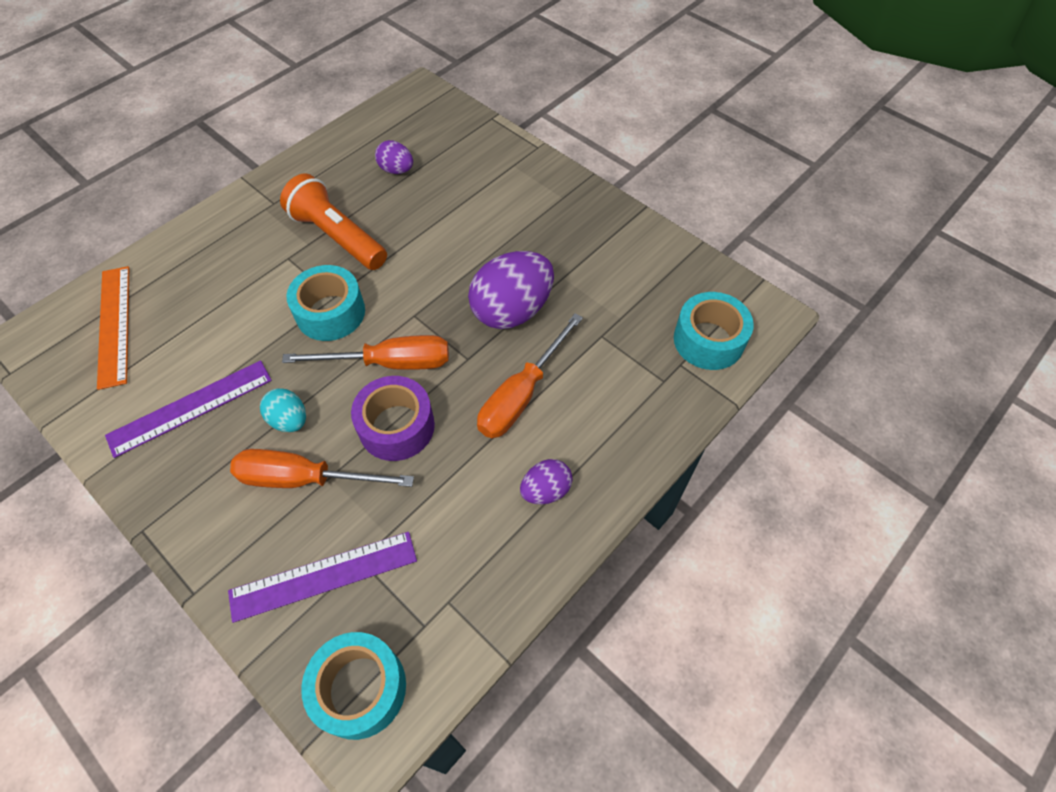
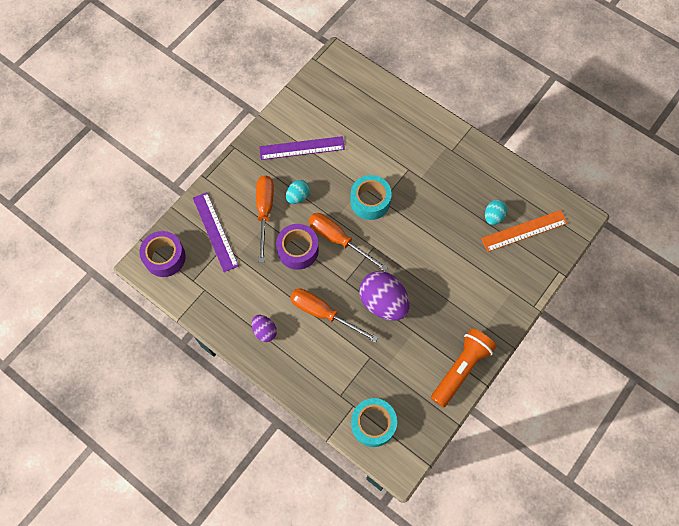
camera: 85 degrees right, 10 degrees up
orange ruler [97,266,129,390] -> orange ruler moved to [481,210,568,252]
purple ruler [105,360,272,458] -> purple ruler turned 60 degrees counterclockwise [259,136,345,160]
orange flashlight [280,173,387,270] -> orange flashlight moved to [431,328,496,408]
orange screwdriver [282,335,449,370] -> orange screwdriver turned 135 degrees clockwise [308,213,388,272]
turquoise tape [301,632,406,740] -> purple tape [139,231,186,277]
purple egg [375,140,413,174] -> turquoise egg [485,200,507,225]

